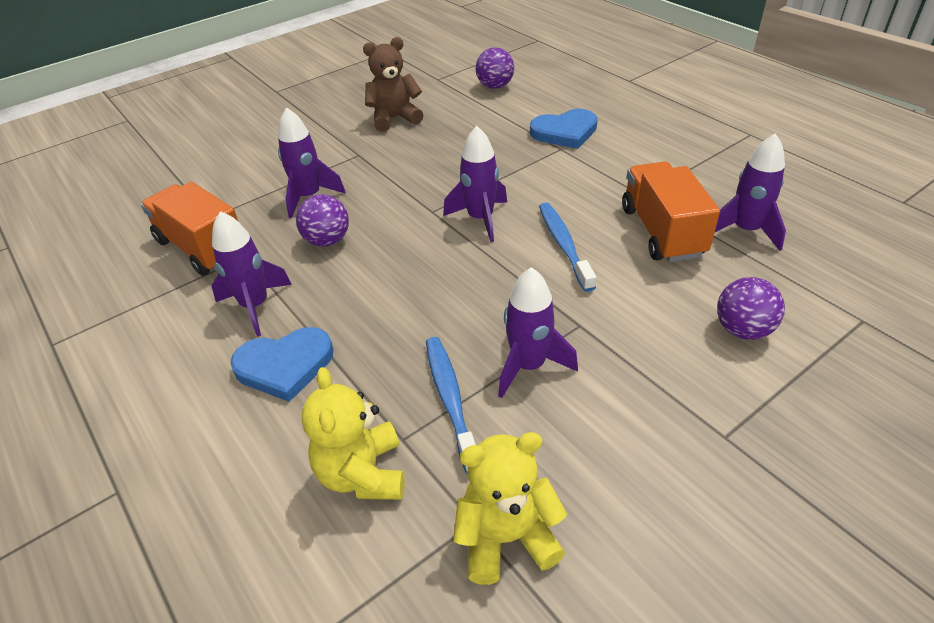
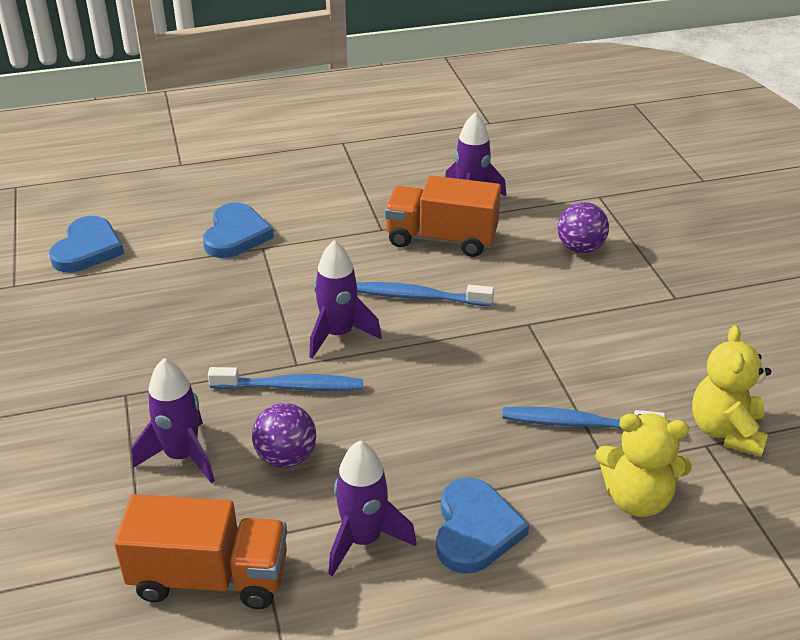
camera: 70 degrees left, 5 degrees down
orange truck [141,182,239,276] -> orange truck turned 150 degrees counterclockwise [114,494,287,609]
brown teddy bear [363,37,423,132] -> none
purple ball [476,47,514,89] -> blue heart [49,216,124,272]
purple rocket [498,267,578,398] -> none
none -> blue toothbrush [208,367,363,391]

